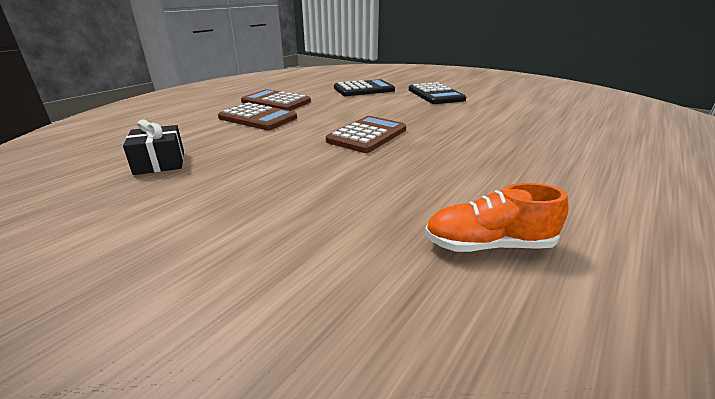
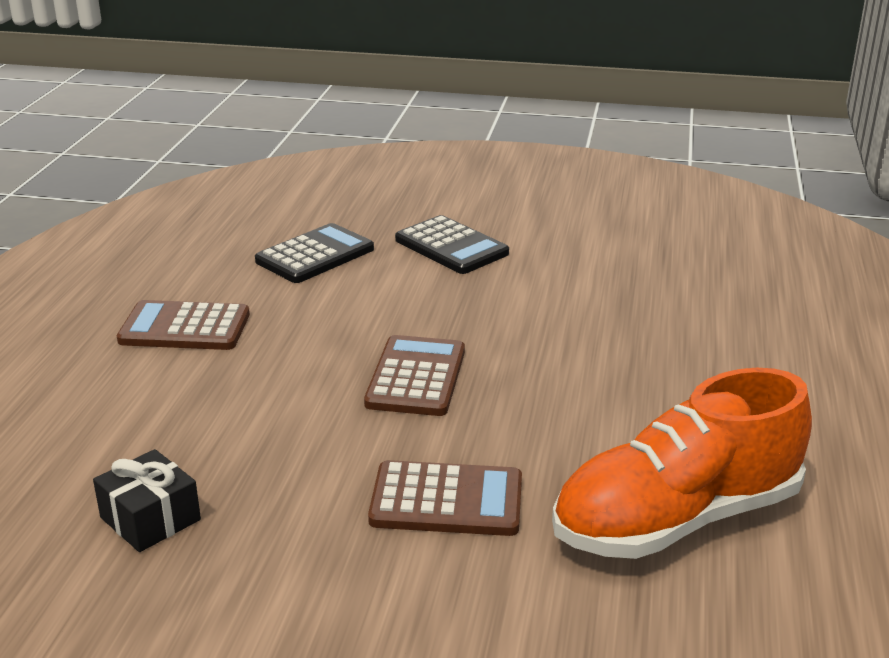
camera: 25 degrees left, 0 degrees up
brown calculator [218,102,297,130] -> brown calculator moved to [368,460,522,536]
orange shoe [425,183,568,252] -> orange shoe [552,368,812,559], size x1.91

